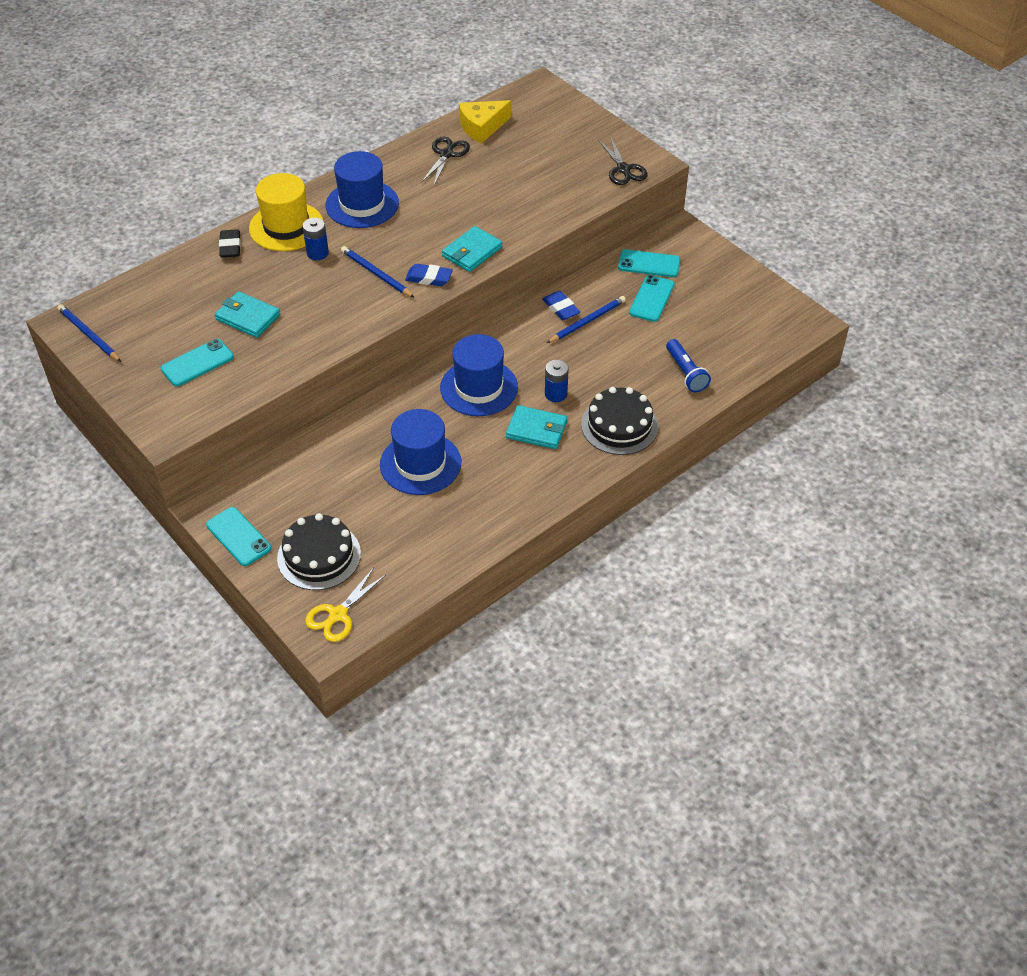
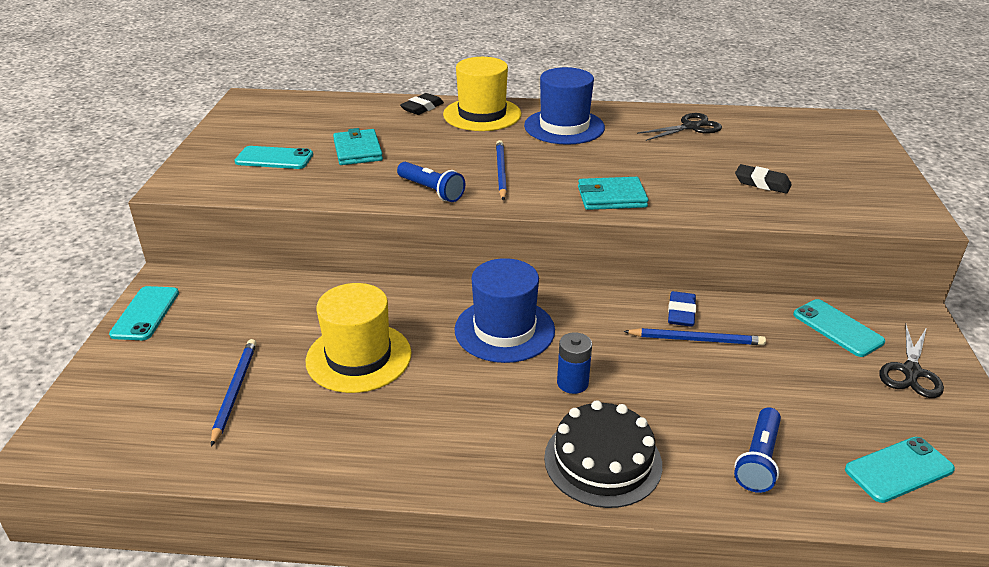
camera: 45 degrees right, 15 degrees down
blue pencil [57,304,121,362] -> blue pencil moved to [211,339,257,447]
black cake [277,513,361,590] -> none
blue battery [303,218,329,260] -> none
yellow scissors [305,567,387,642] -> none
blue hat [380,409,461,495] -> yellow hat [306,283,411,393]
blue eraser [405,264,453,286] -> none
yellow cheese [459,100,511,144] -> none
turquoise wallet [506,405,567,449] -> none
black scissors [598,136,648,185] -> black scissors moved to [879,325,944,398]
turquoise phone [629,275,674,322] -> turquoise phone moved to [845,437,955,503]
none -> blue flashlight [397,162,465,202]
none -> black eraser [735,164,792,193]

